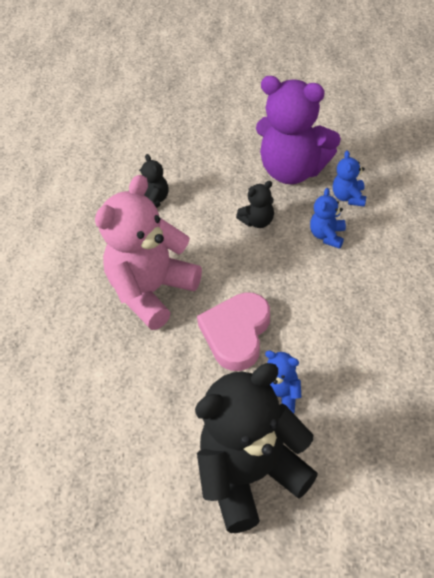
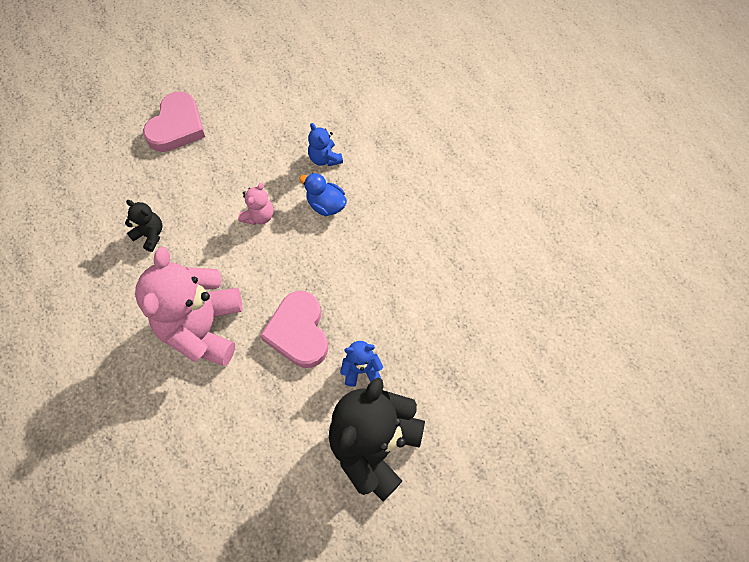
camera: 35 degrees left, 15 degrees up
black teddy bear [236,181,274,228] -> pink teddy bear [238,183,274,225]
purple teddy bear [256,76,341,184] -> none
blue teddy bear [310,188,346,249] -> blue duck [299,173,347,216]
none -> pink heart [143,91,205,152]

